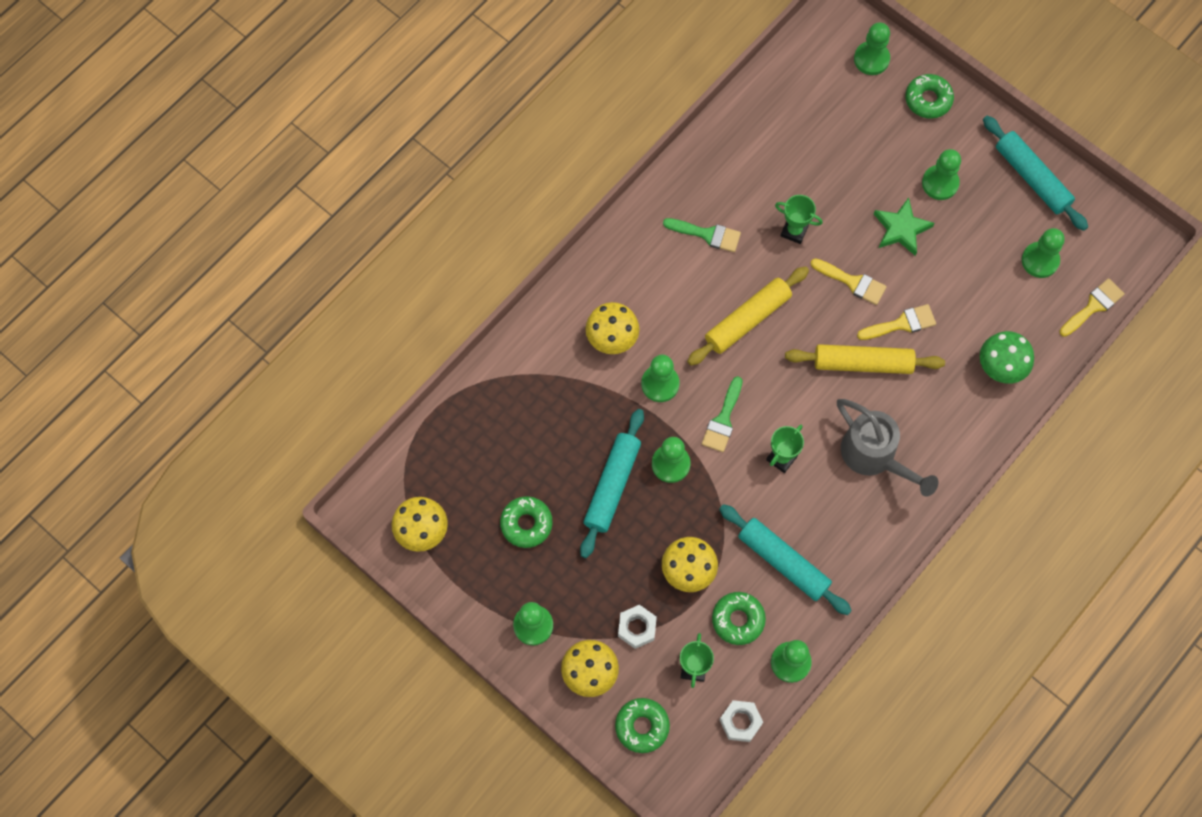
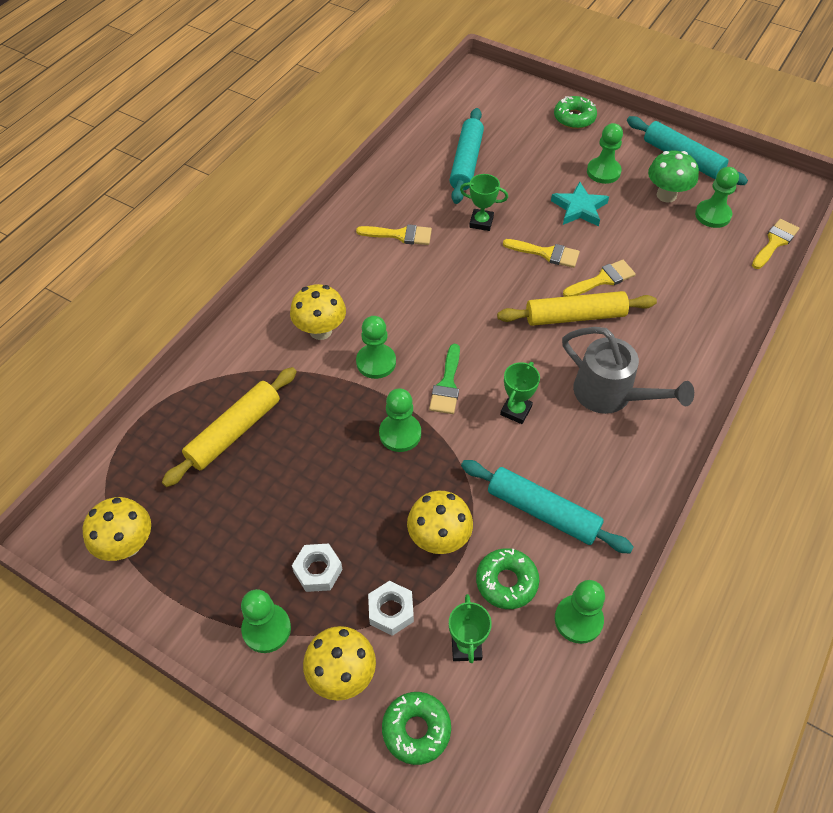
camera: 10 degrees left, 15 degrees down
green donut [500,496,553,548] -> none
turquoise rolling pin [580,409,644,558] -> turquoise rolling pin moved to [450,108,484,204]
green brush [663,218,741,252] -> yellow brush [356,224,432,245]
yellow rolling pin [687,266,809,366] -> yellow rolling pin moved to [162,367,297,487]
white nut [720,700,763,742] -> white nut moved to [292,544,343,592]
green pawn [854,22,890,75] -> none
green star [874,197,935,256] -> turquoise star [551,182,609,226]
green mushroom [980,331,1034,384] -> green mushroom moved to [648,151,699,203]

